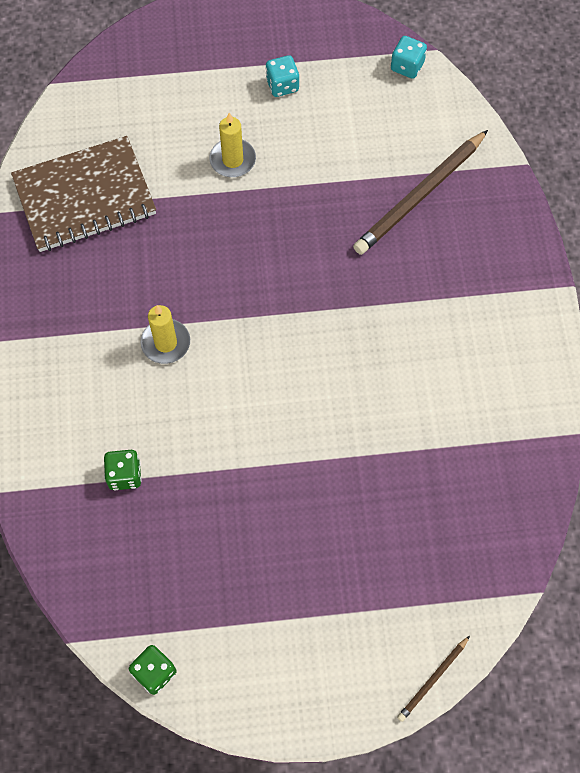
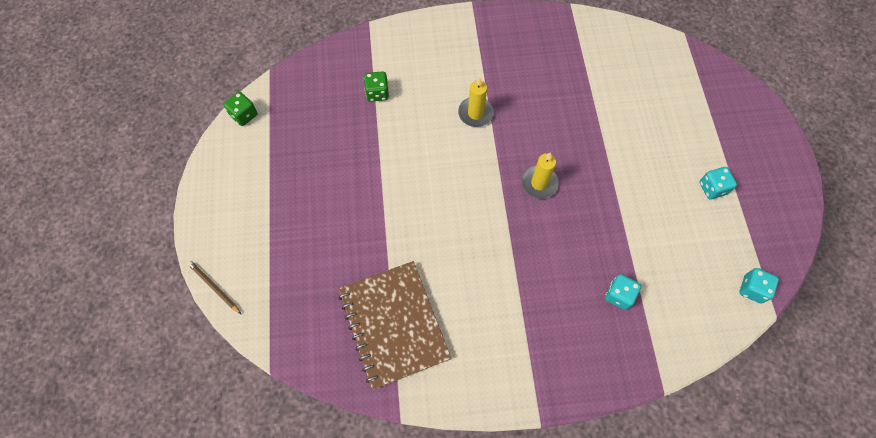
camera: 90 degrees right, 0 degrees up
brown notebook [11,136,156,252] -> brown notebook moved to [338,261,451,390]
yellow candle [210,113,256,177] -> yellow candle moved to [521,152,559,199]
brown pencil [353,130,488,255] -> turquoise dice [605,274,641,310]

